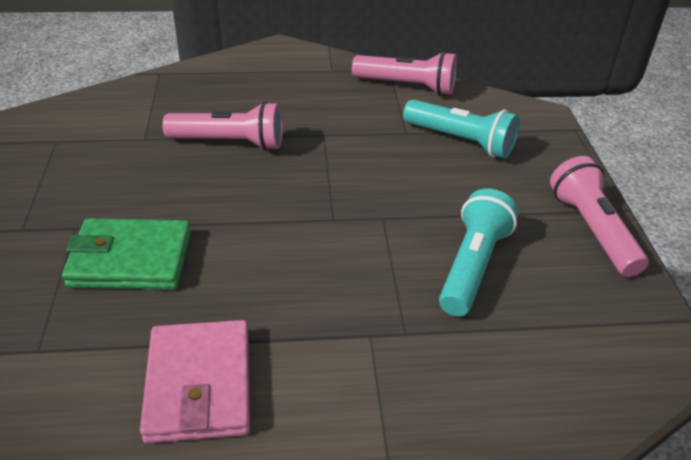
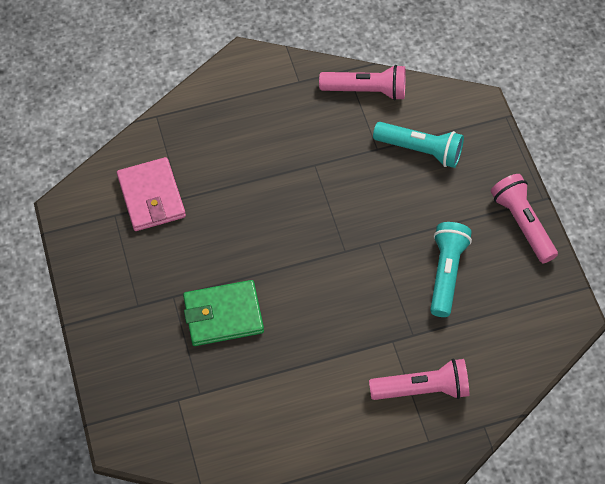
camera: 10 degrees left, 20 degrees up
pink wallet [140,320,250,444] -> pink wallet moved to [117,157,186,231]
pink flashlight [162,101,283,151] -> pink flashlight moved to [369,359,469,400]

